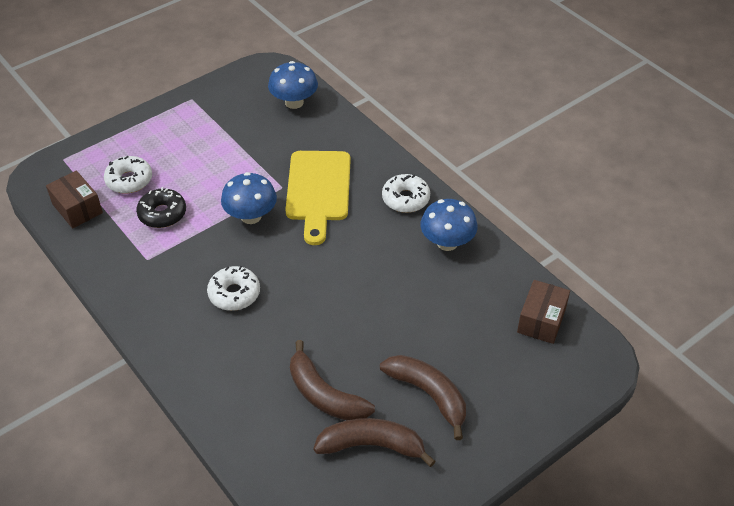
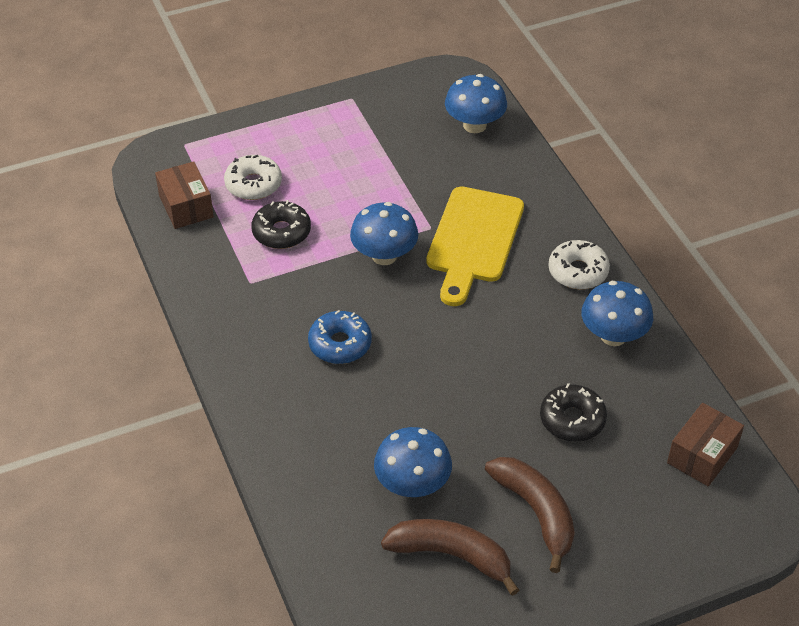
camera: 15 degrees right, 0 degrees up
white donut [207,266,260,311] -> blue donut [308,310,372,364]
brown banana [290,340,375,420] -> blue mushroom [374,427,452,497]
none -> black donut [540,383,607,442]

